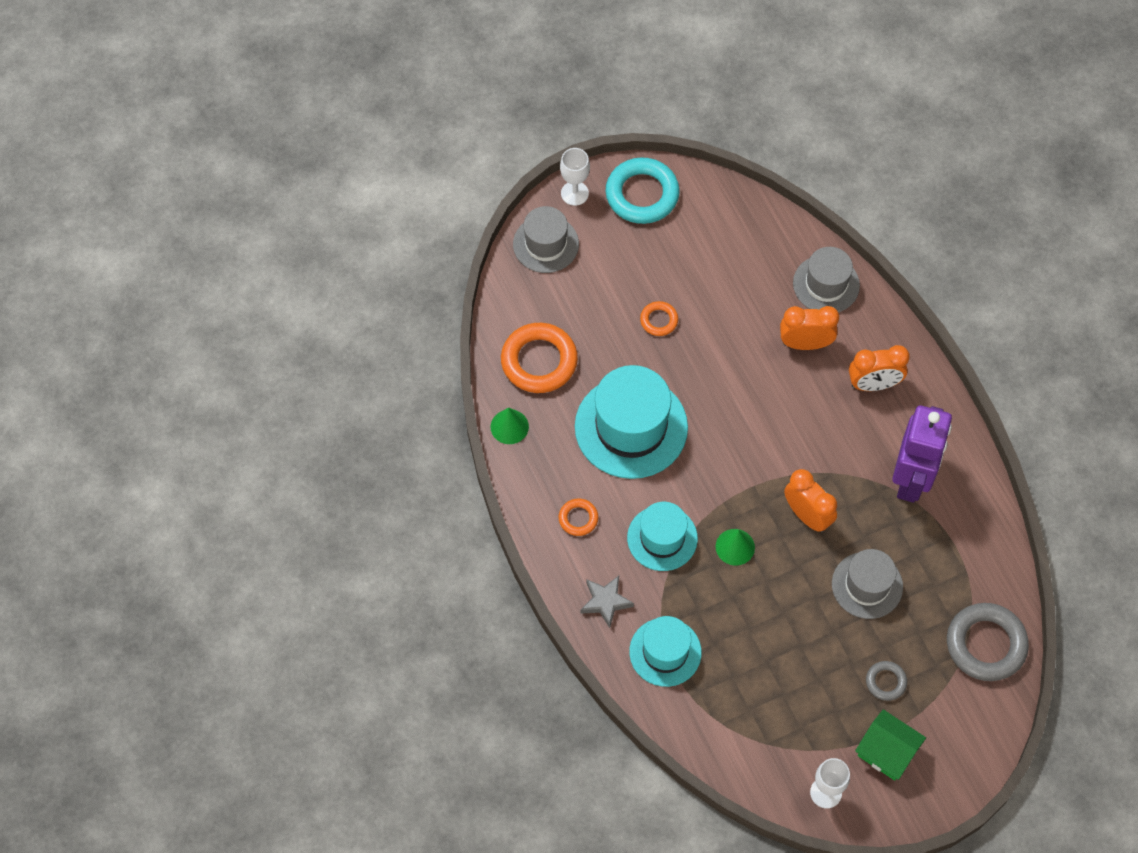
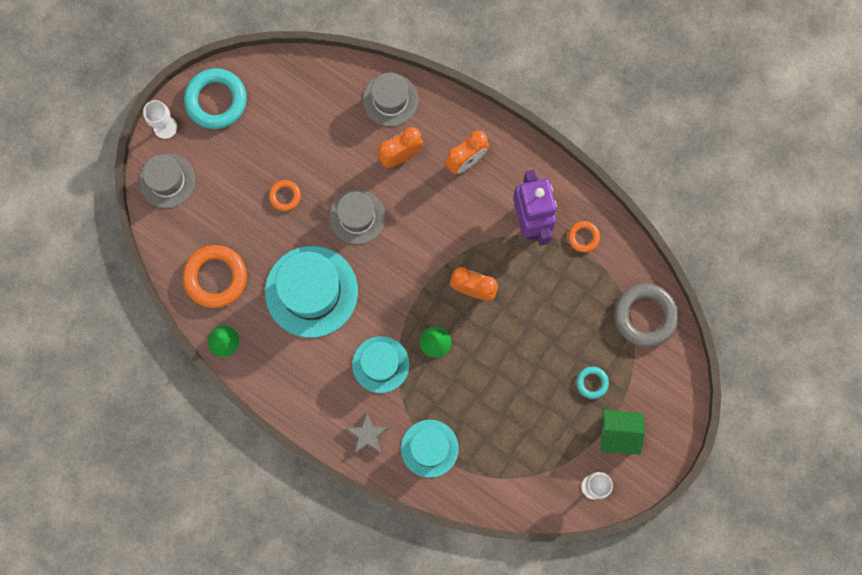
camera: 30 degrees left, 15 degrees up
orange ring [559,498,598,536] -> orange ring moved to [568,221,600,252]
grey hat [832,549,903,619] -> grey hat moved to [329,190,385,245]
grey ring [866,661,907,701] -> turquoise ring [576,366,609,399]

